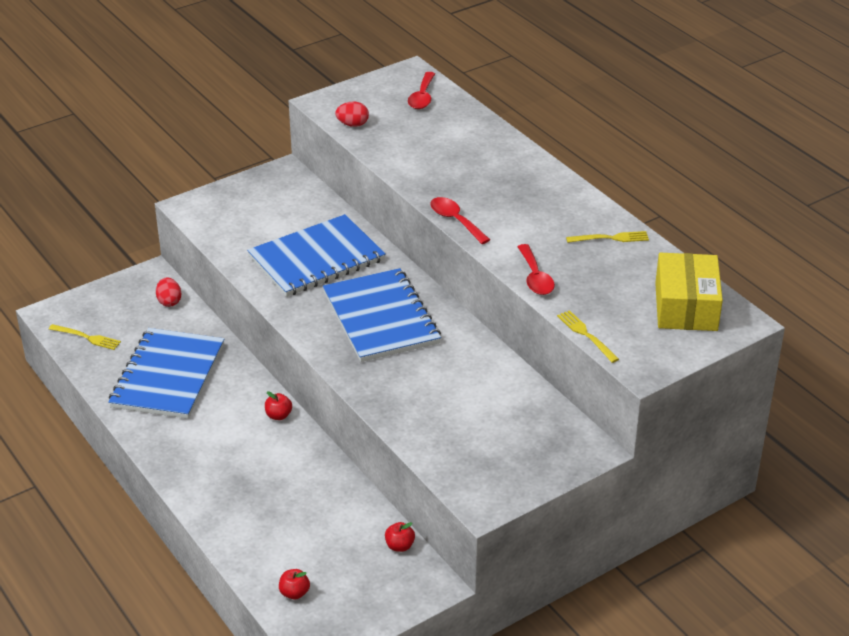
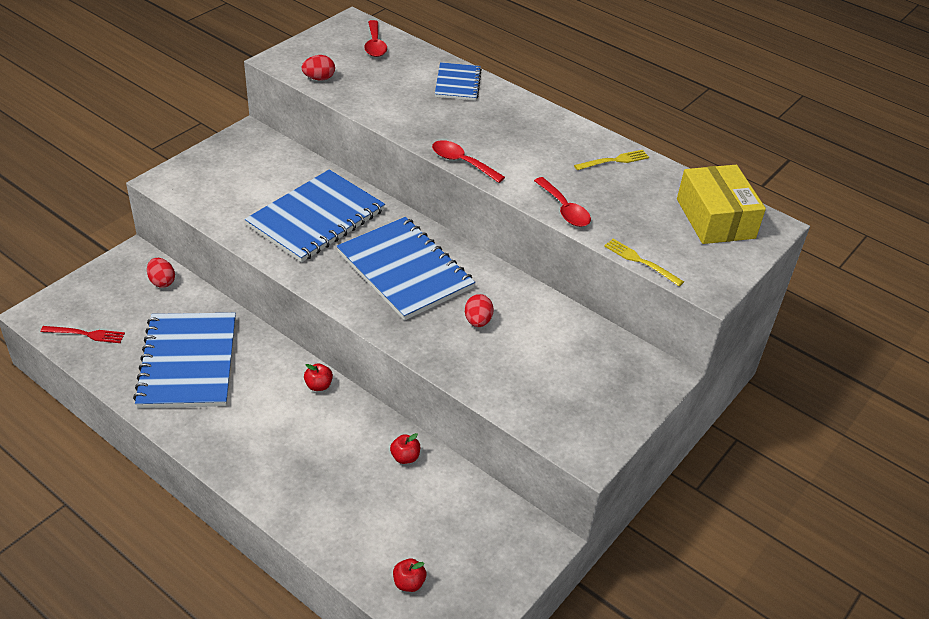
camera: 20 degrees left, 5 degrees up
yellow fork [49,324,121,350] -> red fork [41,326,125,343]
red apple [385,522,415,552] -> red apple moved to [390,433,420,464]
none -> blue notebook [435,62,482,101]
none -> red egg [465,294,494,327]

